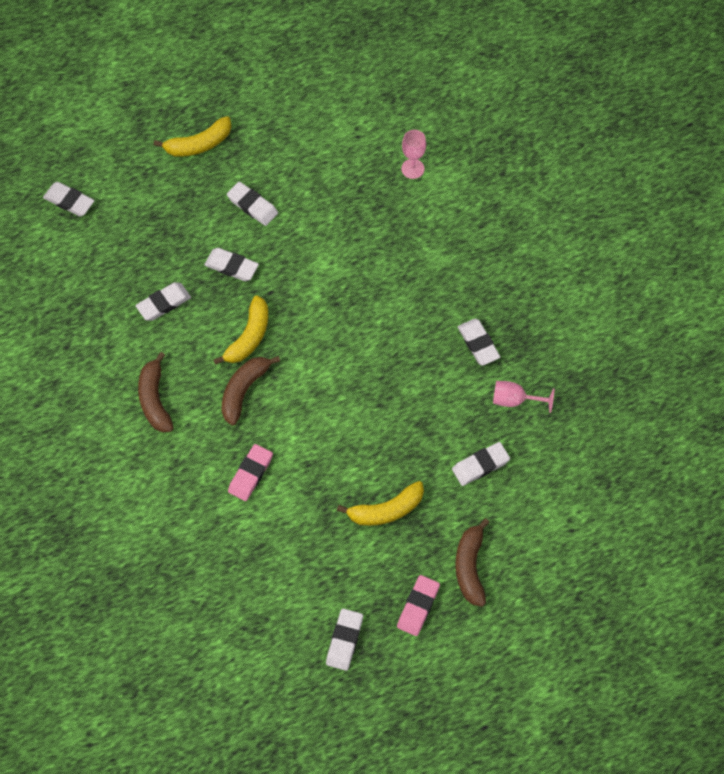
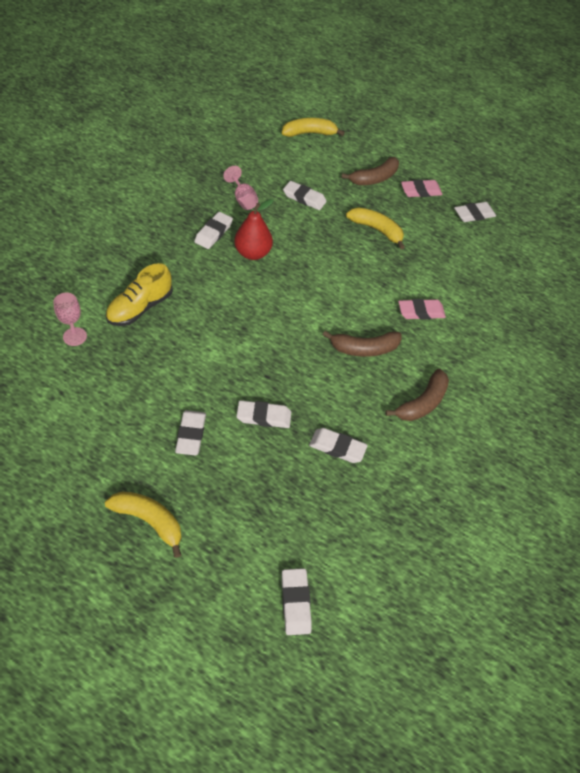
camera: 130 degrees left, 10 degrees down
white eraser [204,248,259,281] -> white eraser turned 75 degrees counterclockwise [236,400,291,428]
yellow banana [213,296,268,365] -> yellow banana moved to [282,118,345,137]
none -> yellow shoe [106,263,173,326]
none -> red pear [234,199,273,260]

